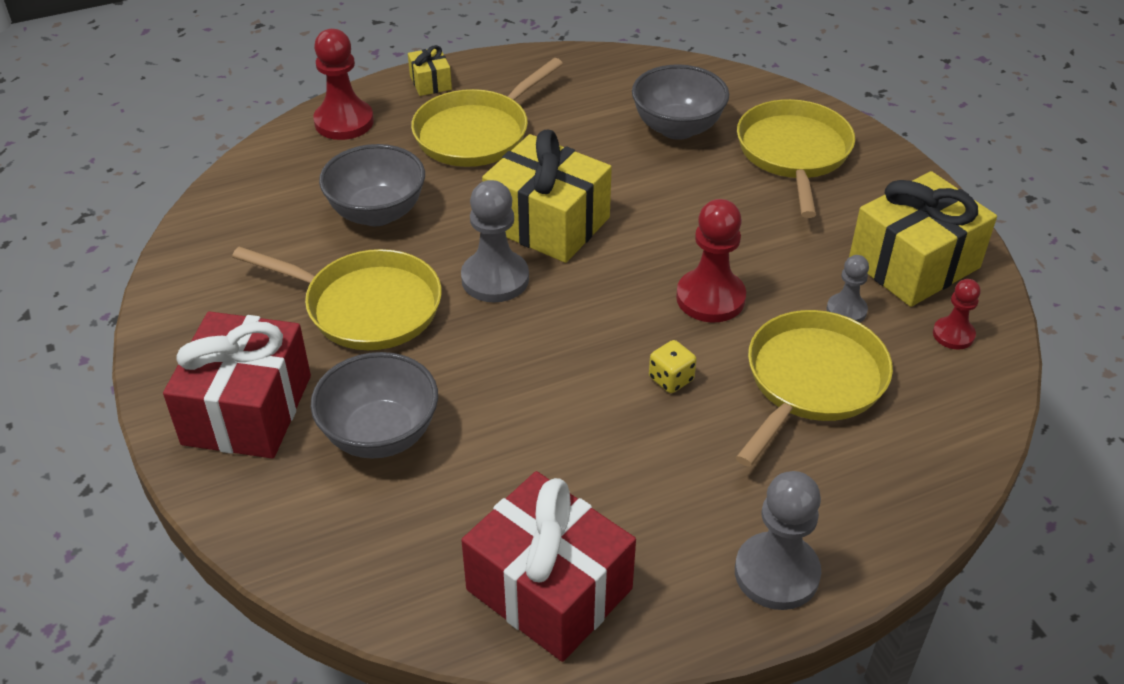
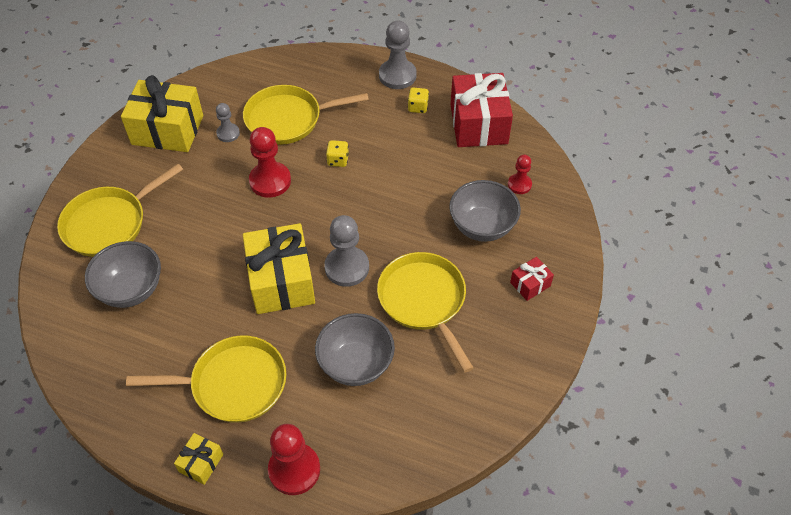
camera: 135 degrees left, 10 degrees up
red gift [163,311,311,459] -> red gift [510,257,554,301], size x0.46
red pawn [933,279,981,350] -> red pawn moved to [508,155,532,194]
none -> yellow dice [408,87,429,113]

